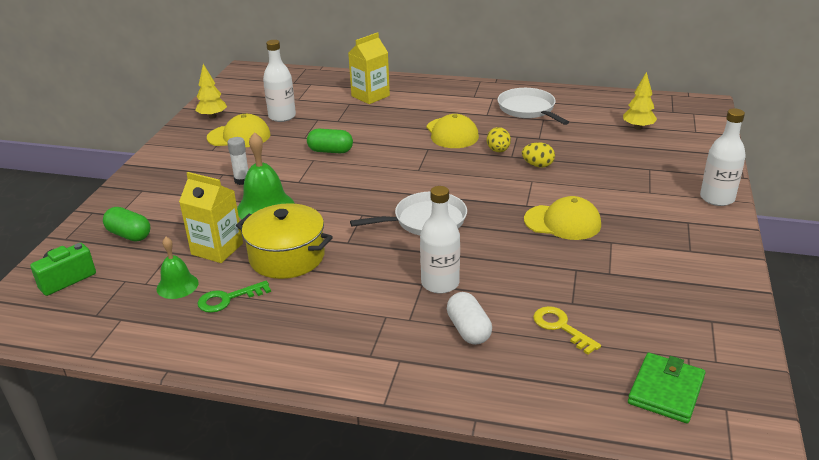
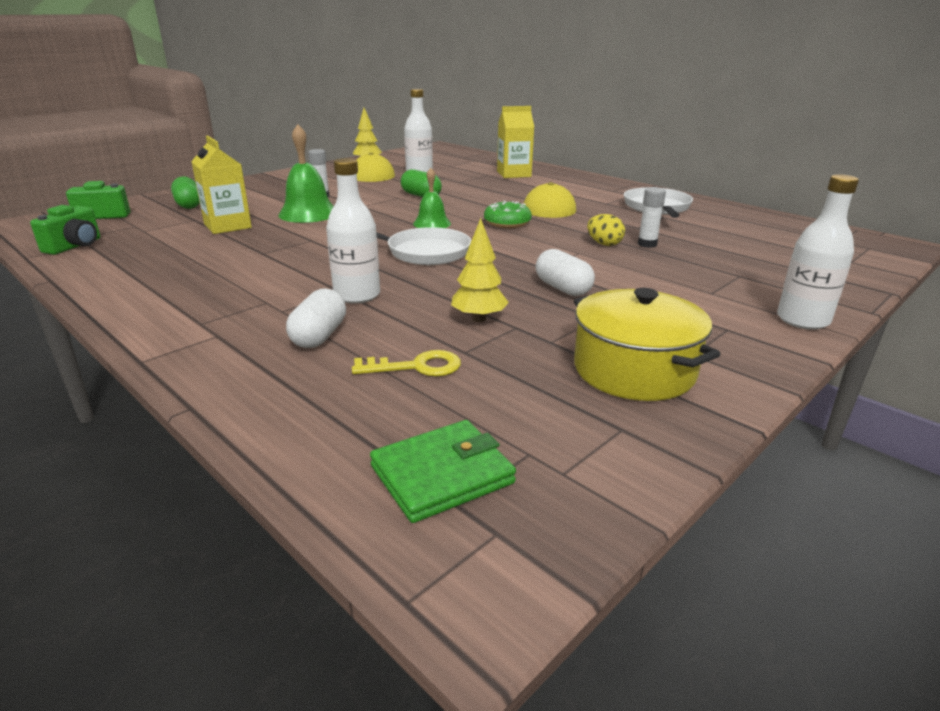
camera: 30 degrees right, 5 degrees down
green bell [156,237,199,299] -> green bell moved to [413,168,451,228]
green key [197,281,271,313] -> none
yellow pot [236,203,333,279] -> yellow pot moved to [574,288,721,401]
yellow egg [487,127,511,152] -> none
yellow cap [524,196,601,240] -> white capsule [536,249,595,296]
yellow key [533,306,601,355] -> yellow key turned 90 degrees clockwise [352,350,461,376]
yellow tree [623,72,657,130] -> yellow tree moved to [451,218,509,322]
none -> green camera [30,205,100,255]
none -> green donut [484,201,532,228]
none -> white glue stick [638,187,666,248]

